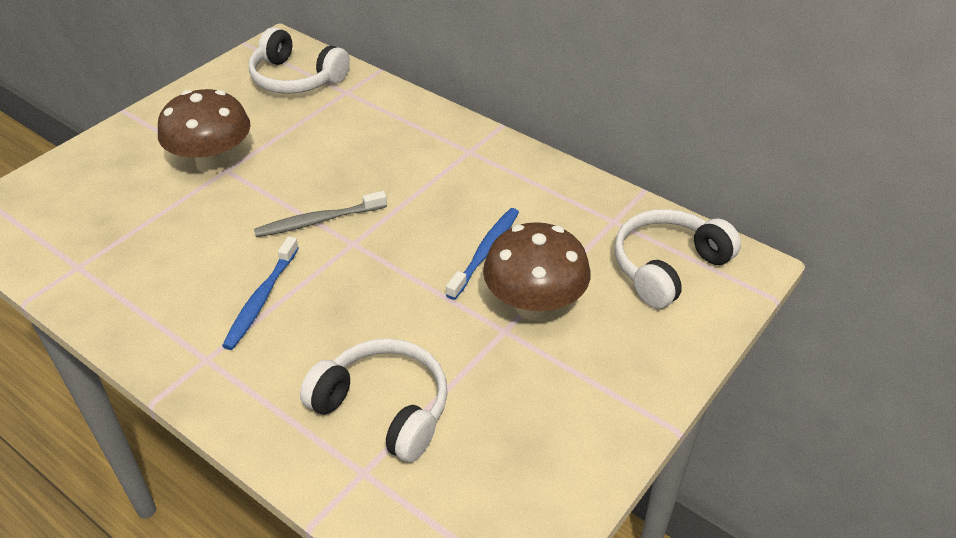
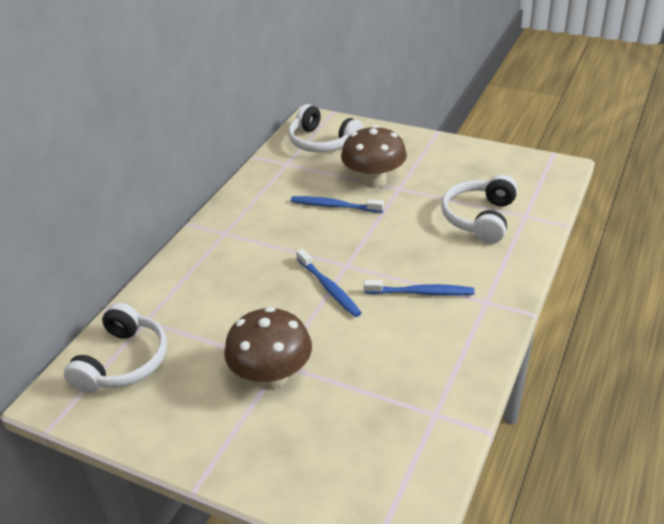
camera: 100 degrees left, 5 degrees down
grey toothbrush [254,191,387,237] -> blue toothbrush [296,249,362,317]

